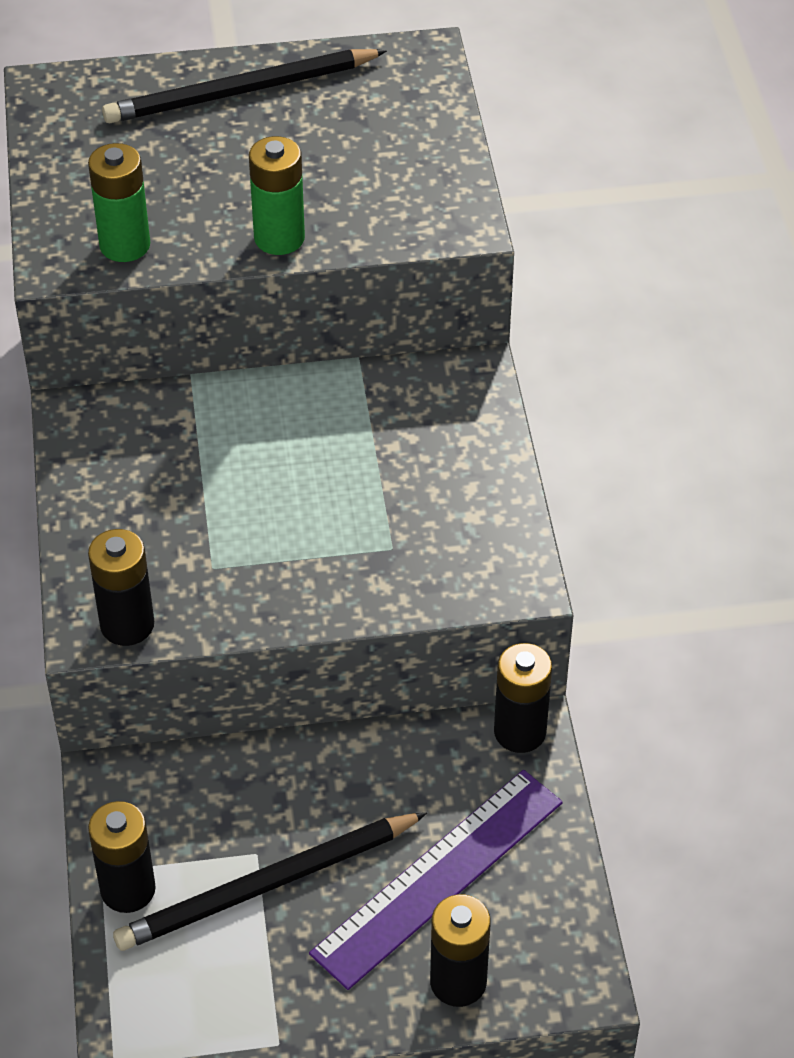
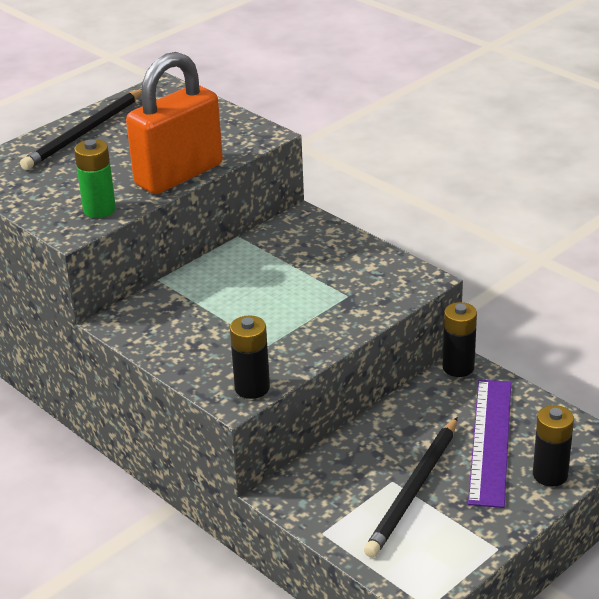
camera: 35 degrees left, 15 degrees down
black battery [88,801,156,913] -> none
green battery [249,136,305,255] -> orange padlock [126,52,223,194]

